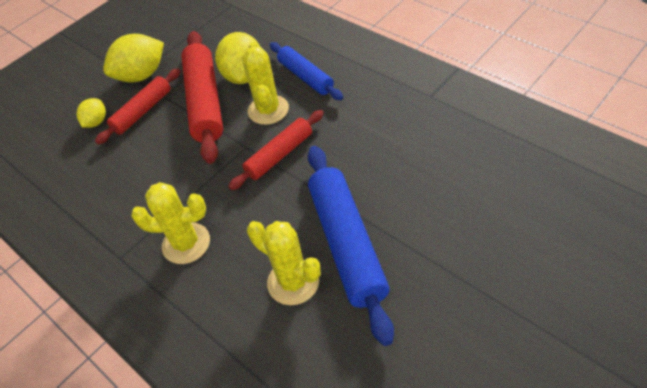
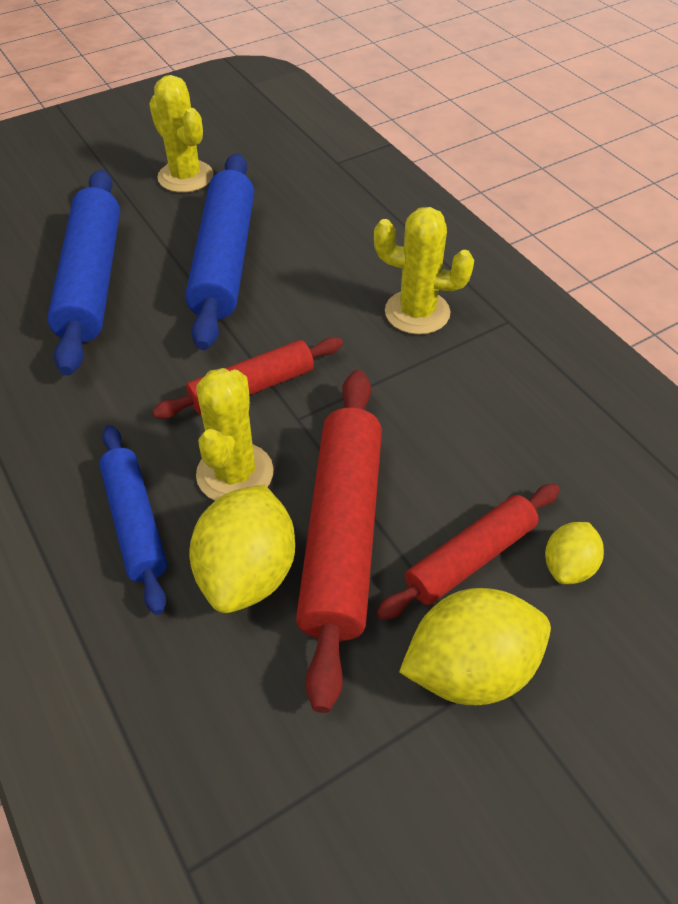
camera: 170 degrees left, 0 degrees up
yellow cactus [247,221,321,305] -> yellow cactus moved to [149,75,213,193]
none -> blue rolling pin [47,170,120,375]

